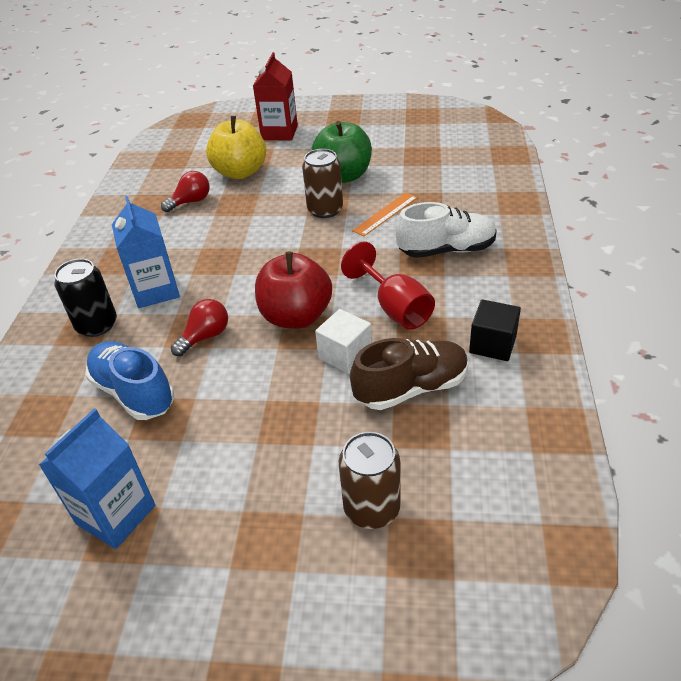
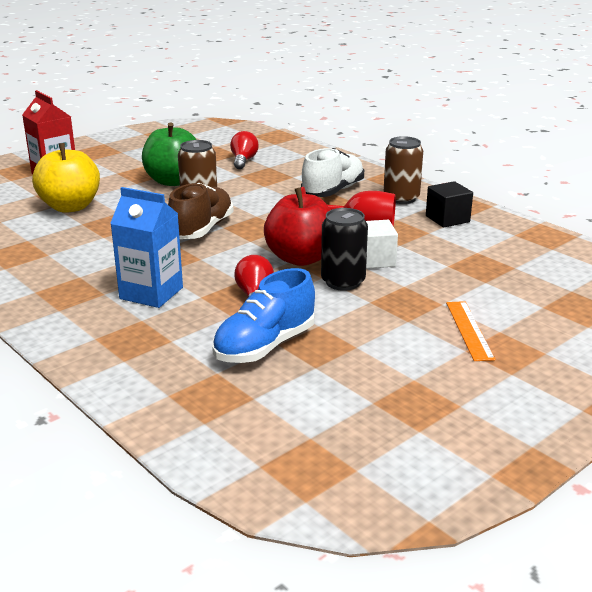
camera: 50 degrees left, 15 degrees down
blue carton [39,408,155,549] -> none
black can [54,259,117,337] -> black can moved to [321,208,368,291]
blue shoe [85,341,174,420] -> blue shoe turned 45 degrees counterclockwise [212,268,315,363]
red light bulb [161,171,210,212] -> red light bulb moved to [230,131,259,169]
brown can [339,432,401,529] -> brown can moved to [383,136,423,204]
brown shoe [350,338,469,410] -> brown shoe moved to [168,183,234,239]
orange ruler [352,192,417,236] -> orange ruler moved to [446,301,495,361]

